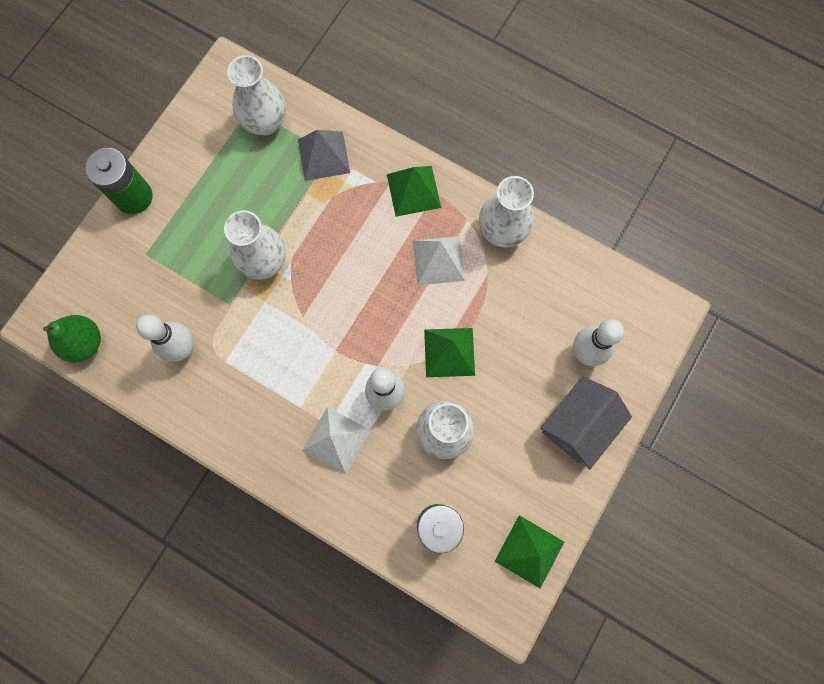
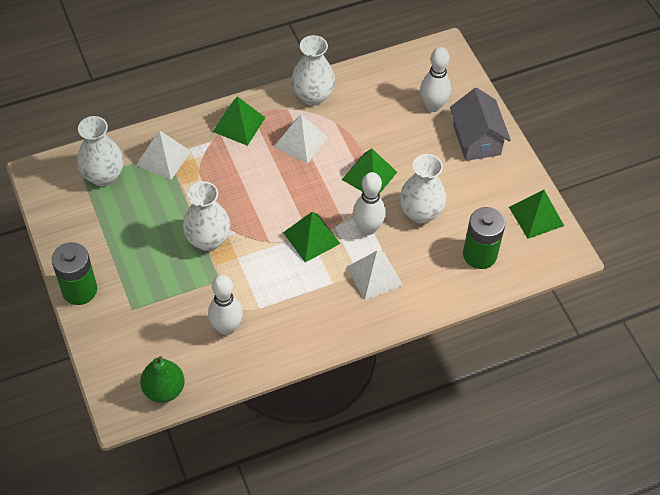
camera: 55 degrees left, 20 degrees down
grey pyramid [298,130,350,181] -> white pyramid [136,130,191,180]
none -> green pyramid [283,212,340,262]

